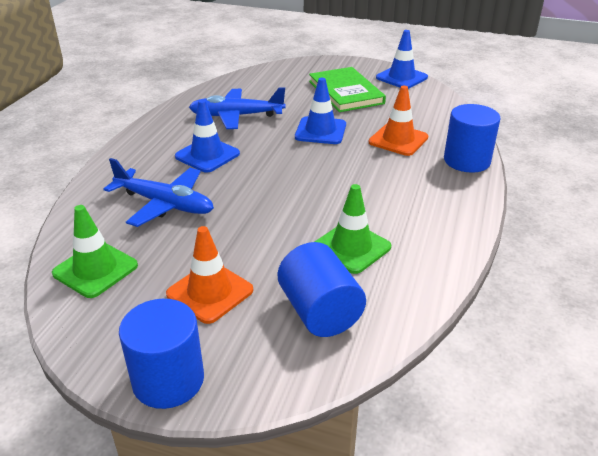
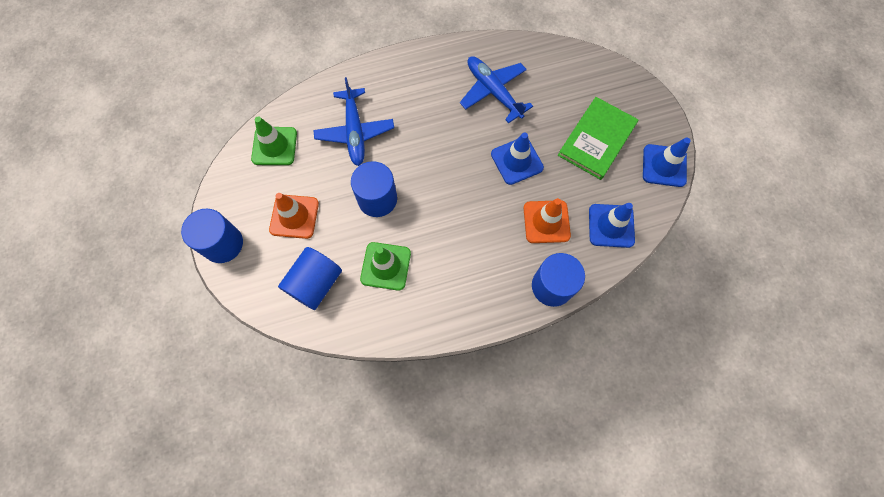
camera: 55 degrees right, 35 degrees up
blue traffic cone [175,99,240,173] -> blue traffic cone moved to [589,203,635,248]
none -> blue cylinder [351,161,397,217]

